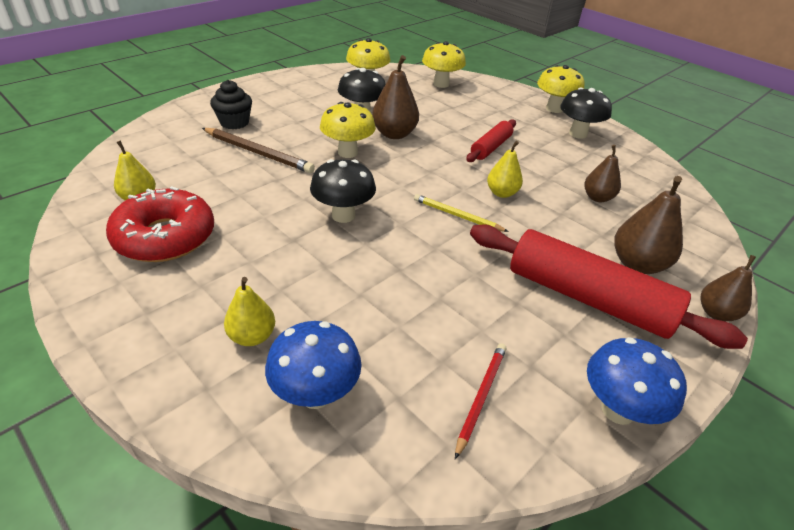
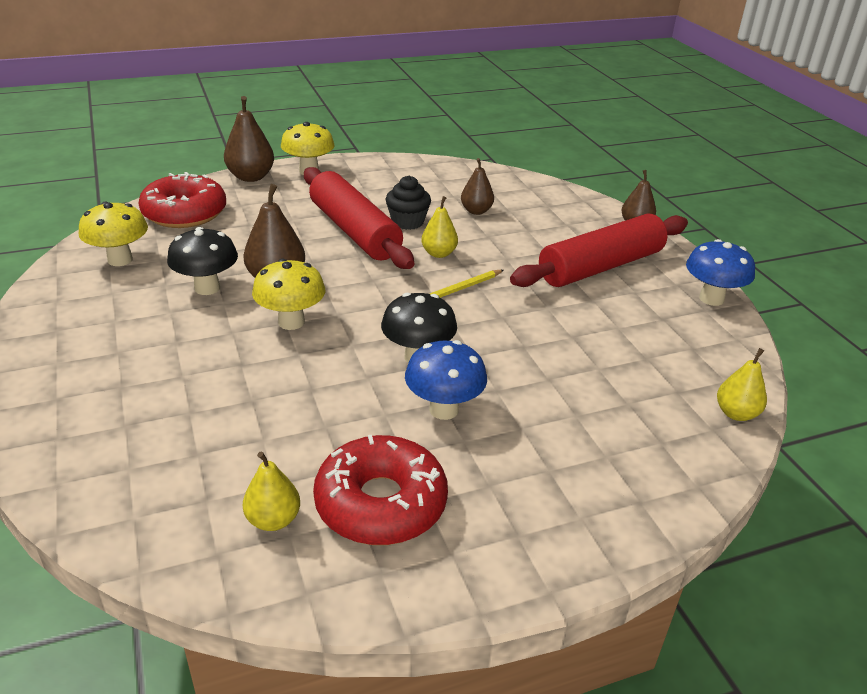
camera: 65 degrees left, 5 degrees down
brown pencil [202,128,315,173] -> none
black cupcake [210,80,252,129] -> black cupcake moved to [386,176,431,230]
yellow pear [224,277,275,346] -> yellow pear moved to [717,348,767,421]
blue mushroom [265,321,362,409] -> blue mushroom moved to [405,340,487,420]
yellow mushroom [422,41,466,88] -> red donut [138,172,226,228]
red pencil [455,343,506,459] -> none
red rolling pin [466,119,516,162] -> red rolling pin [304,167,414,269], size x1.89
black mushroom [560,87,612,139] -> none
brown pear [614,176,683,274] -> brown pear moved to [224,96,274,182]

